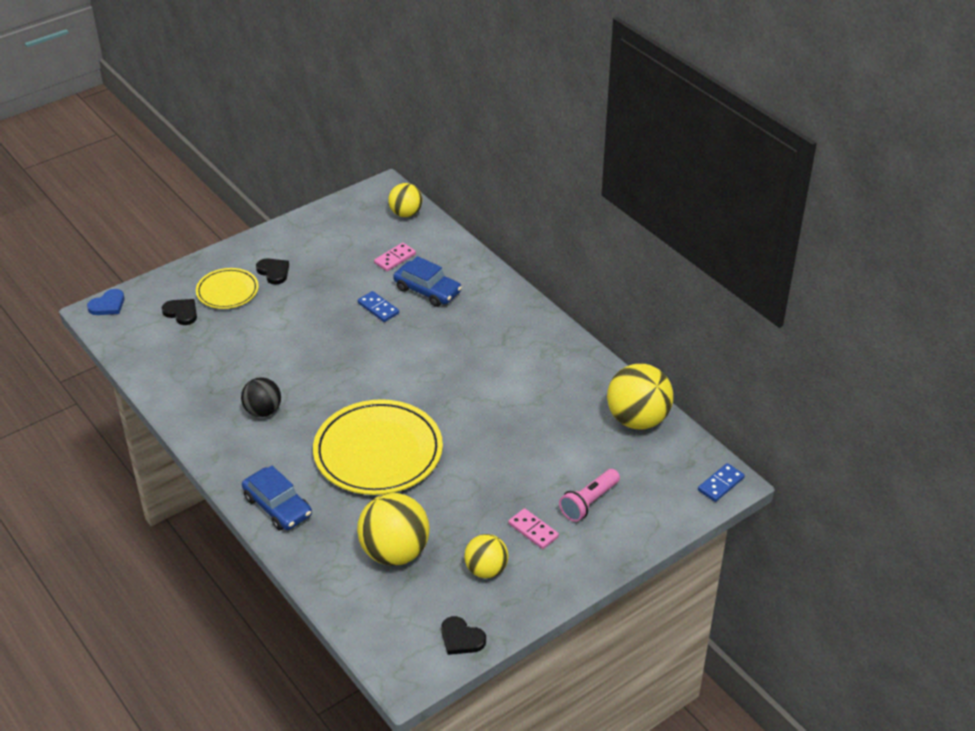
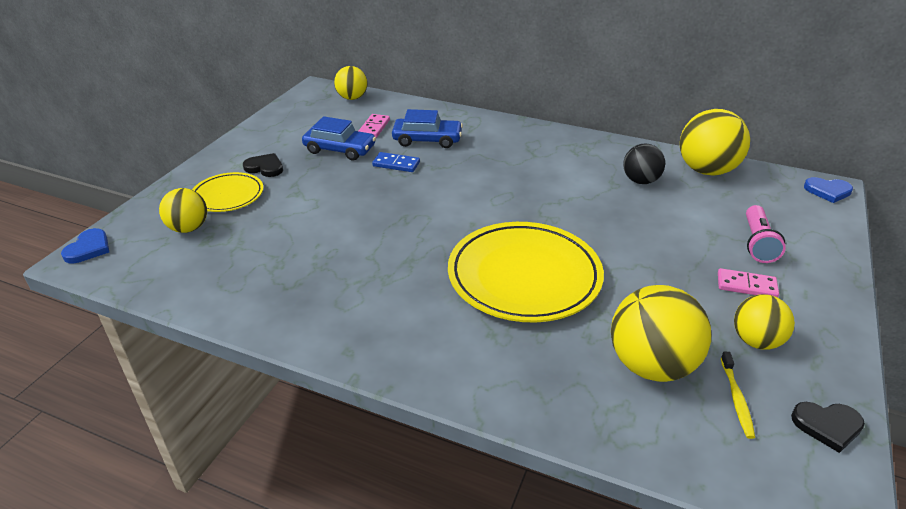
camera: 30 degrees left, 5 degrees down
black heart [162,299,197,325] -> yellow ball [159,188,207,233]
black ball [241,378,281,417] -> black ball moved to [623,143,665,184]
blue car [242,466,312,531] -> blue car moved to [302,116,376,160]
blue domino [698,463,745,502] -> blue heart [804,177,853,203]
none -> yellow toothbrush [721,352,755,439]

